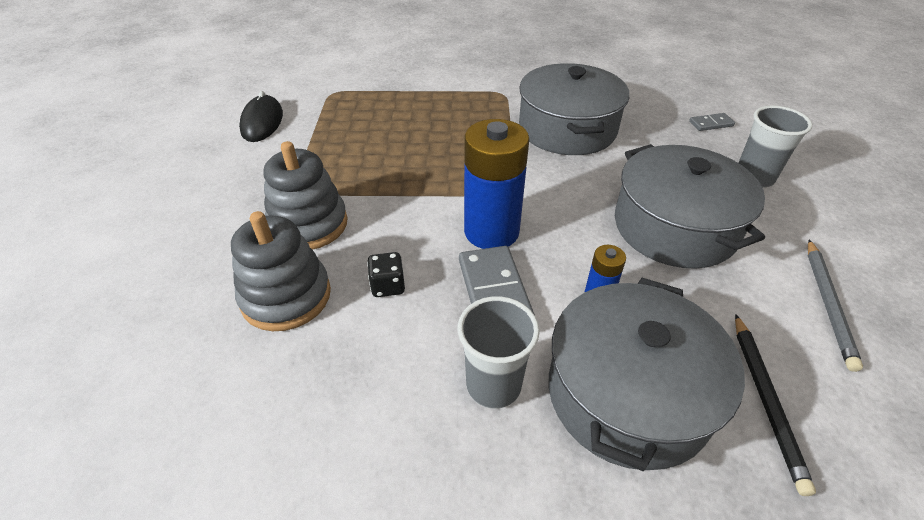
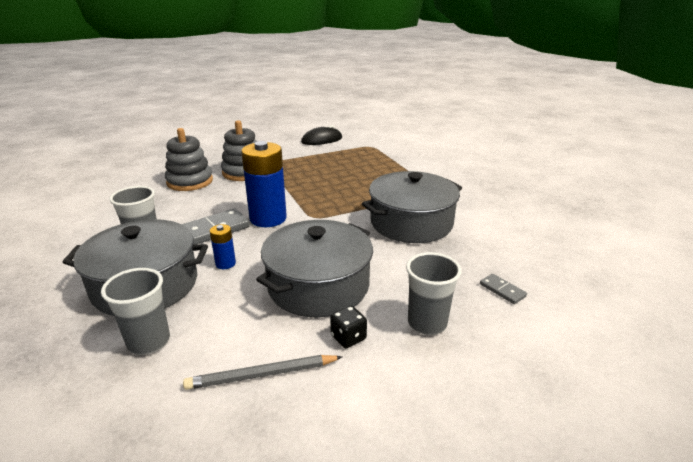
camera: 65 degrees right, 15 degrees down
black dice [367,252,405,297] -> black dice moved to [330,306,367,348]
black pencil [735,314,816,496] -> grey cup [101,268,170,355]

